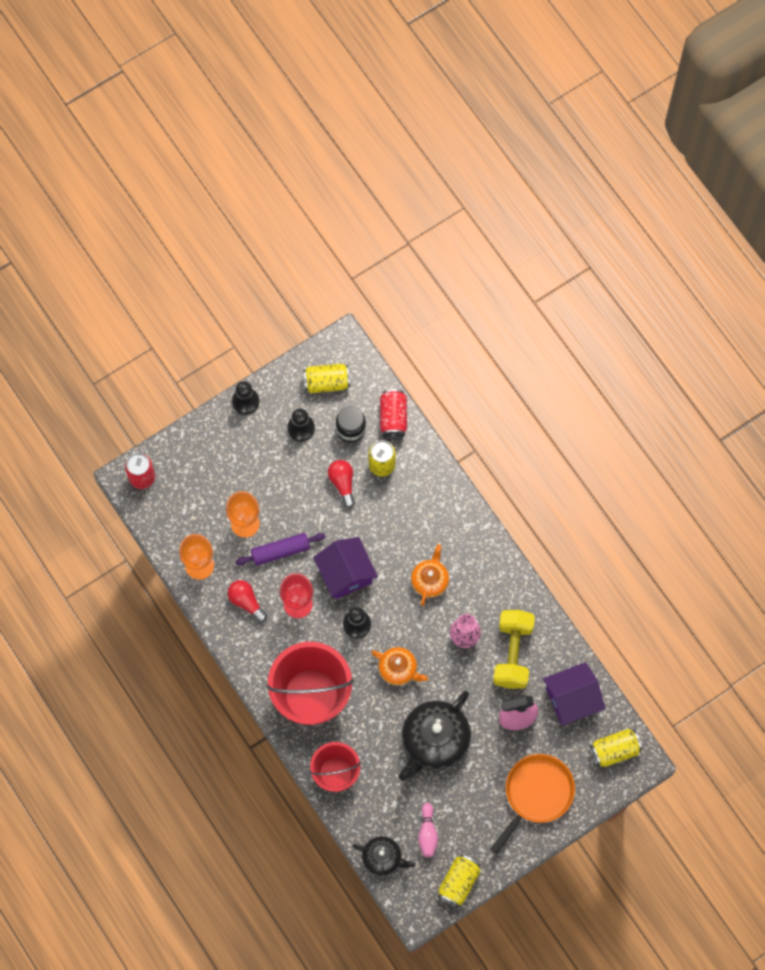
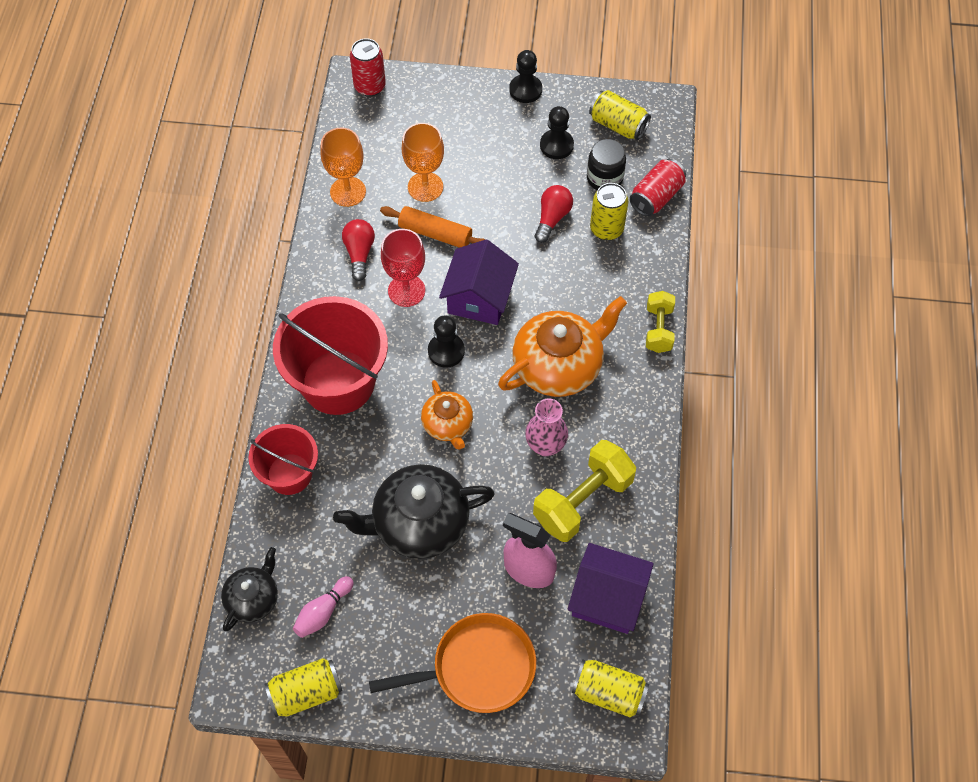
camera: 40 degrees right, 10 degrees down
purple rolling pin [235,533,325,566] -> orange rolling pin [380,206,486,248]
black teapot [353,836,415,876] -> black teapot turned 120 degrees counterclockwise [221,547,278,631]
orange teapot [411,544,449,606] -> orange teapot [498,296,627,397], size x1.77
none -> yellow dumbbell [646,291,675,353]

